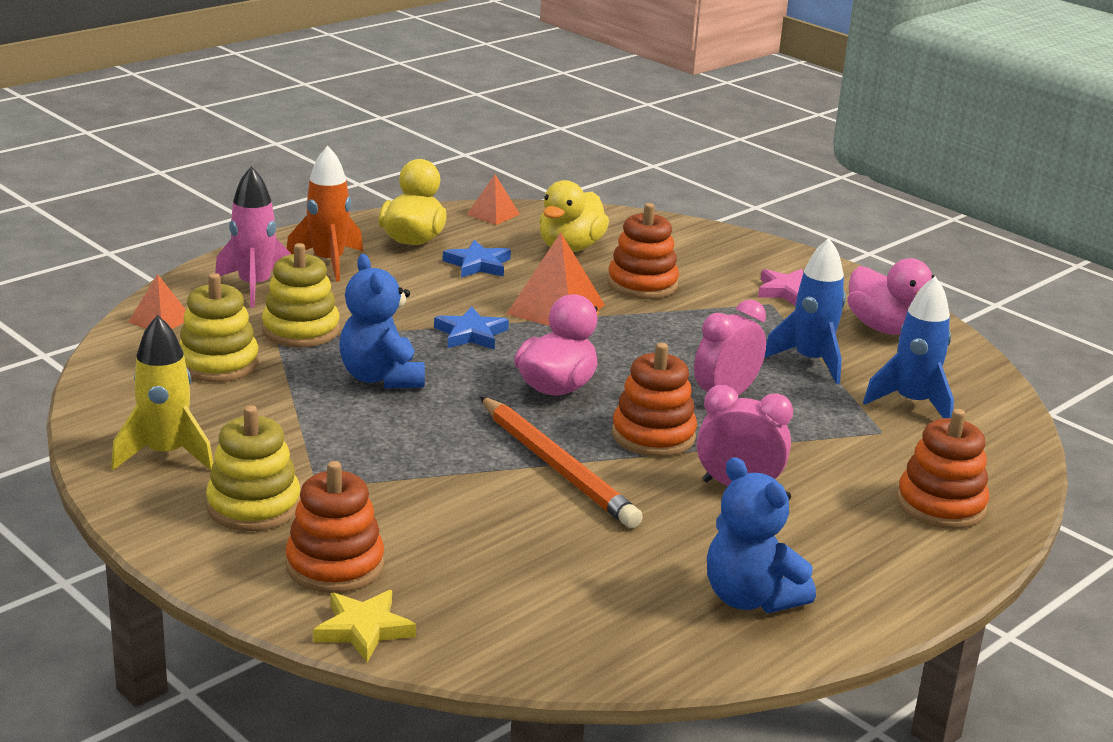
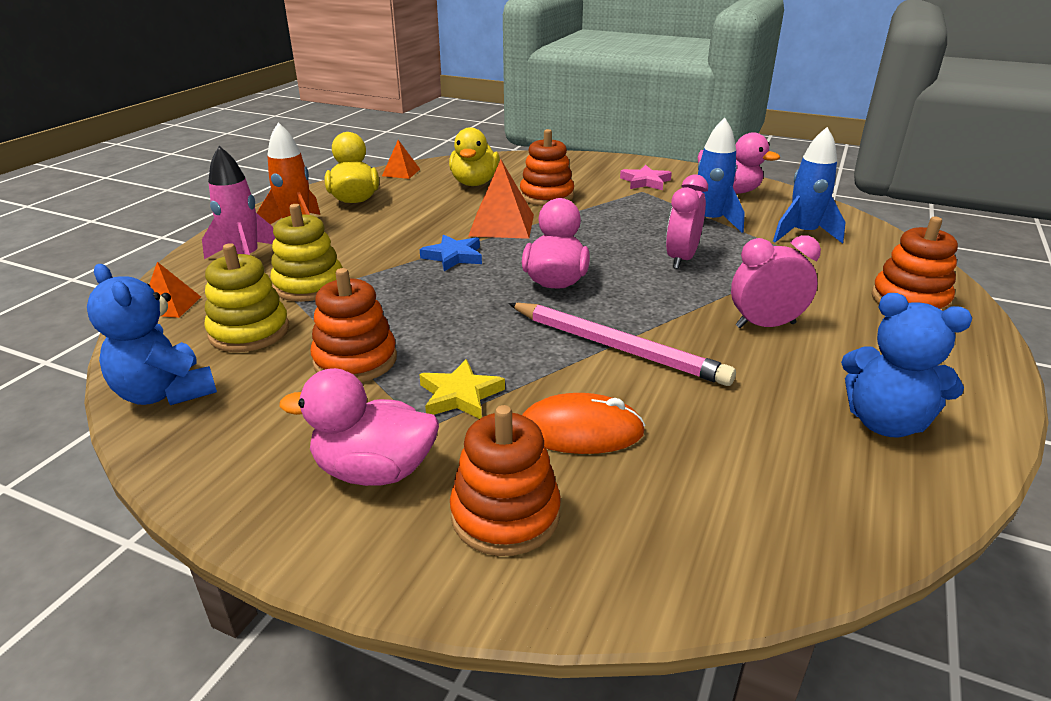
camera: 20 degrees left, 5 degrees up
yellow rocket [111,315,213,470] -> none
yellow stacking toy [206,406,301,531] -> pink duck [279,368,439,486]
yellow star [313,590,416,662] -> yellow star moved to [419,359,505,419]
blue teddy bear [339,254,425,388] -> blue teddy bear moved to [87,264,217,405]
blue star [443,240,511,278] -> none
orange pencil [480,396,643,528] -> pink pencil [508,303,736,386]
orange stacking toy [612,343,697,457] -> orange stacking toy moved to [310,268,397,382]
none -> orange mouse [522,393,645,454]

